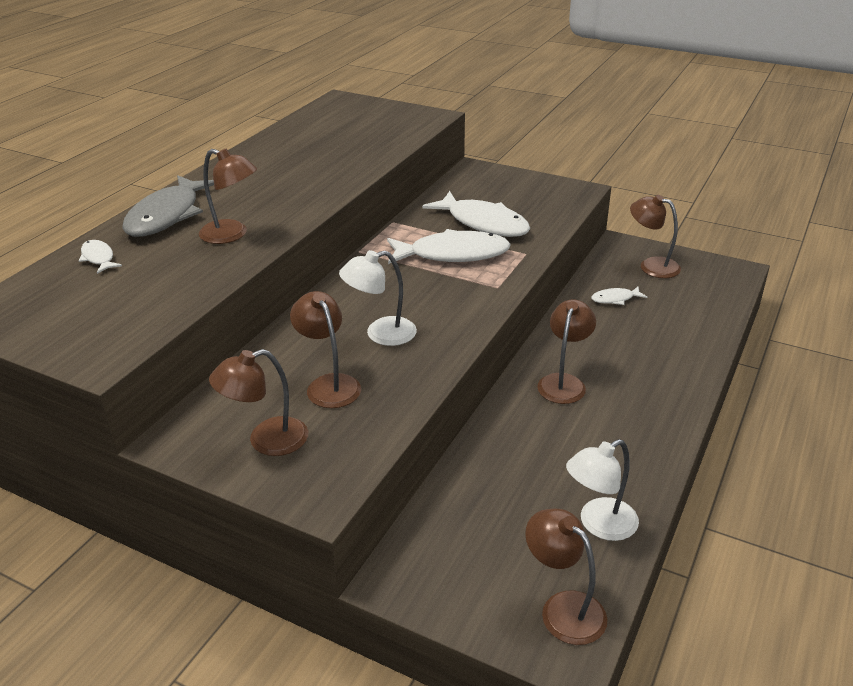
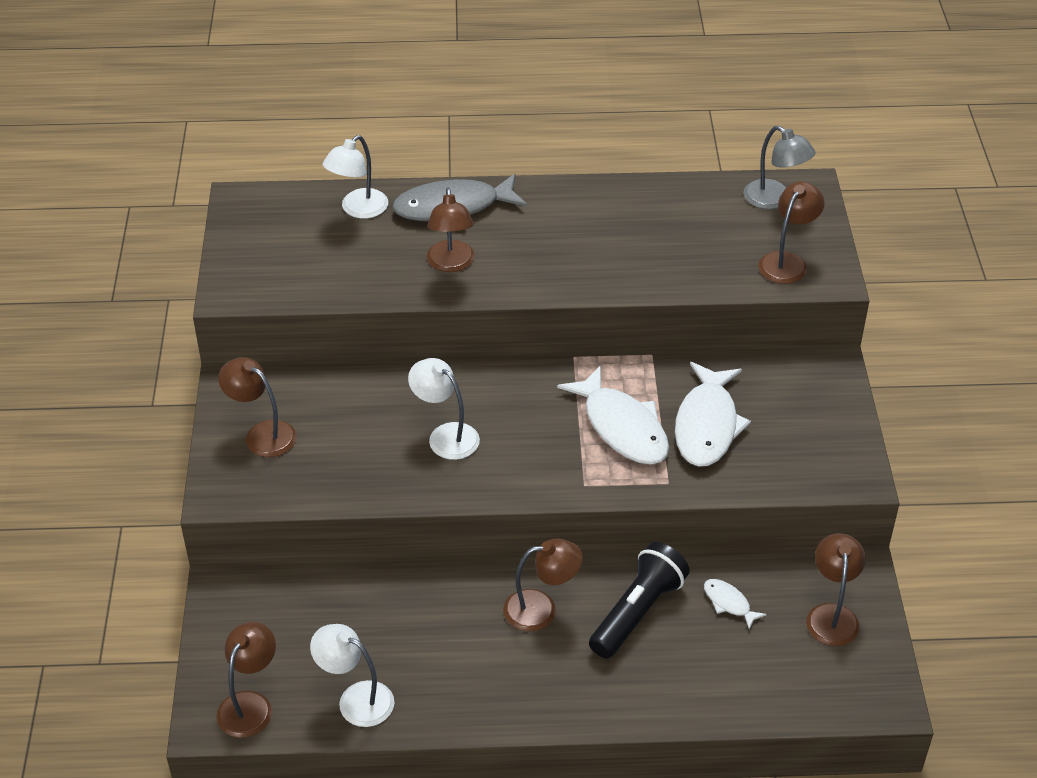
camera: 60 degrees right, 10 degrees up
white fish [79,240,122,274] -> white lamp [322,135,388,219]
brown lamp [290,291,361,408] -> brown lamp moved to [758,181,825,284]
none -> black flashlight [589,542,690,659]
none -> grey lamp [744,126,816,209]

